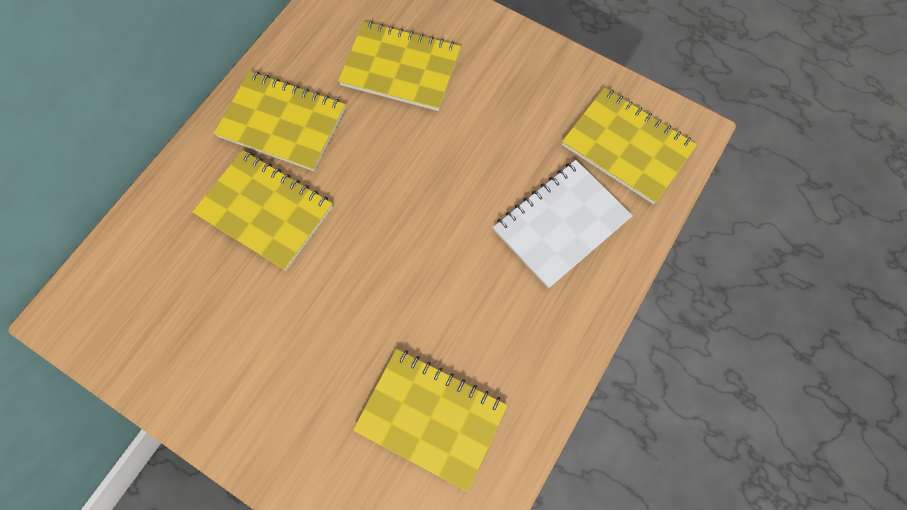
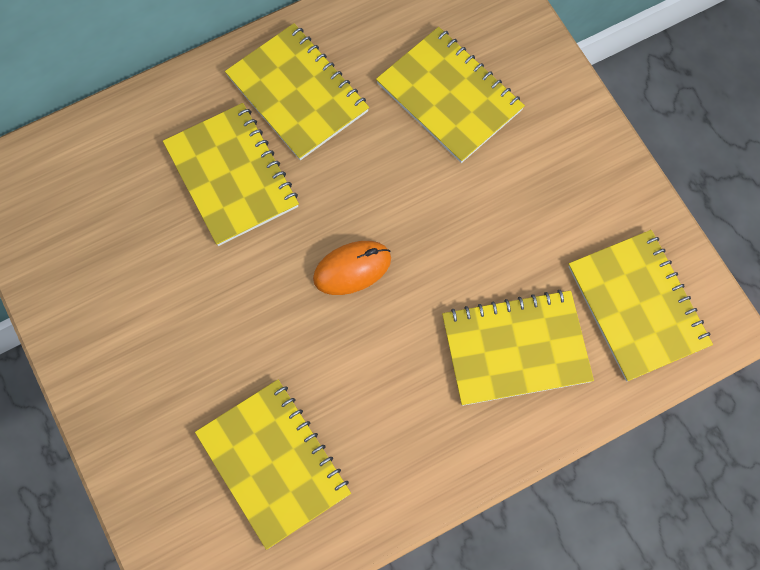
camera: 30 degrees right, 0 degrees up
white notebook [493,160,633,288] -> yellow notebook [442,290,594,406]
none -> orange mouse [313,241,391,295]

